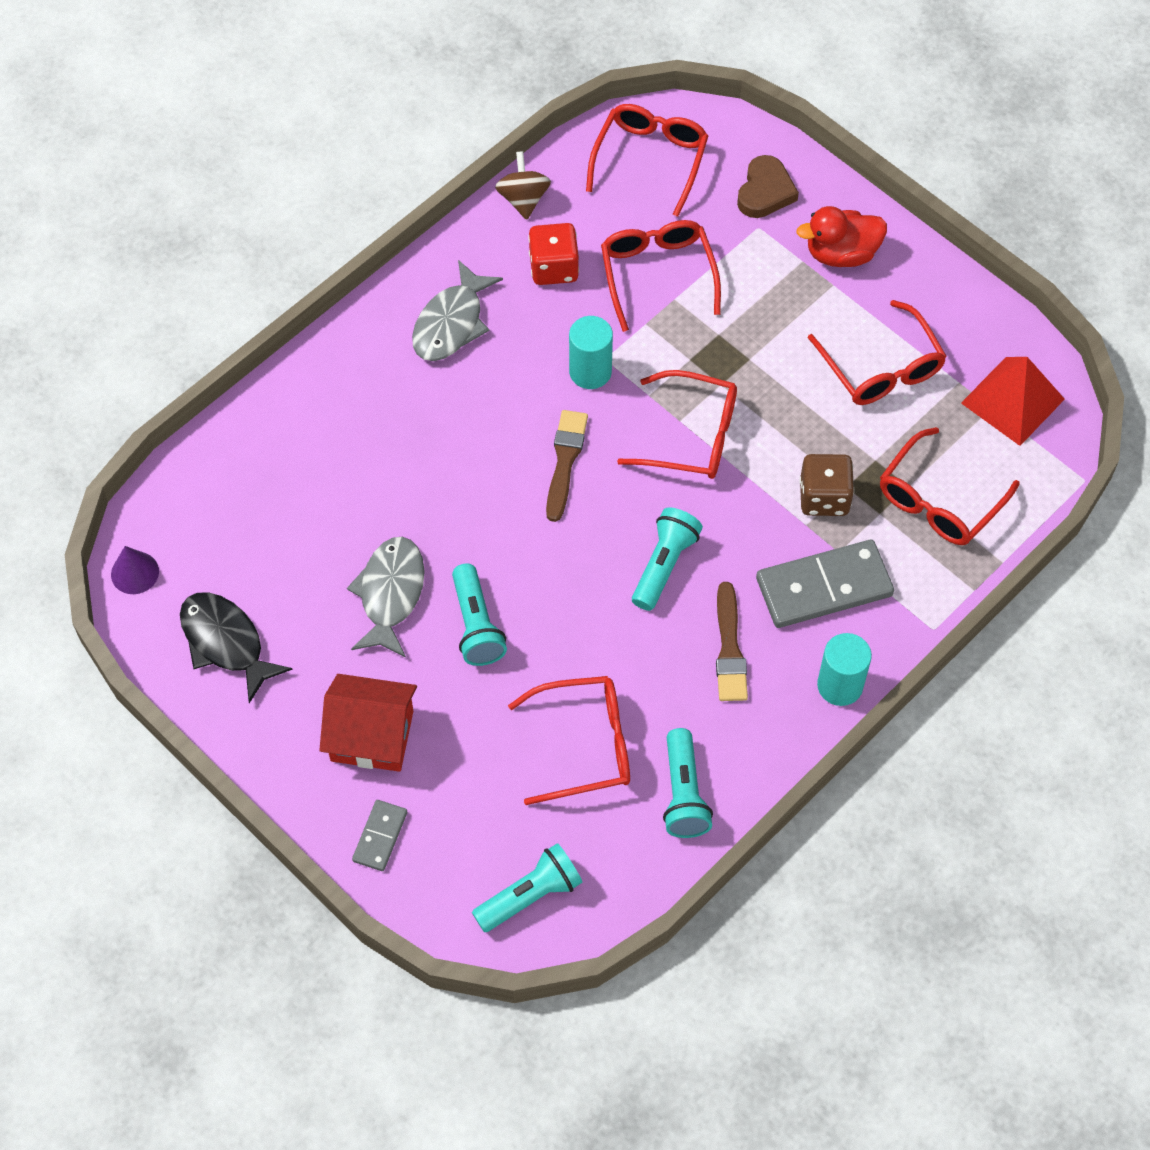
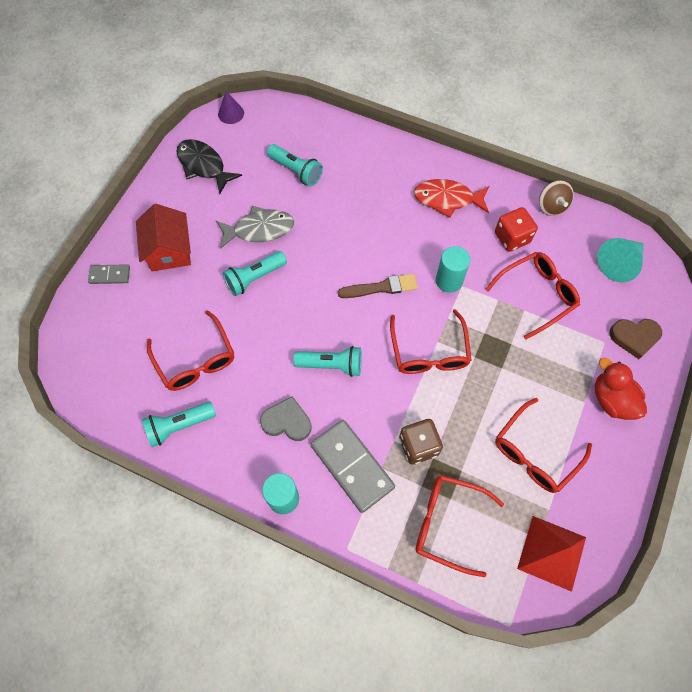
camera: 70 degrees right, 5 degrees up
black fish [180,592,293,703] -> black fish turned 75 degrees counterclockwise [176,139,242,194]
grey fish [412,260,503,361] -> red fish [414,179,490,218]
turquoise flashlight [472,843,583,932] -> turquoise flashlight moved to [267,144,323,186]
brown spinning top [495,151,551,220] -> brown spinning top turned 105 degrees clockwise [539,180,574,216]
red glasses [586,104,708,217] -> turquoise cone [597,238,644,282]
brown brush [716,582,748,701] -> grey heart [260,396,311,441]

